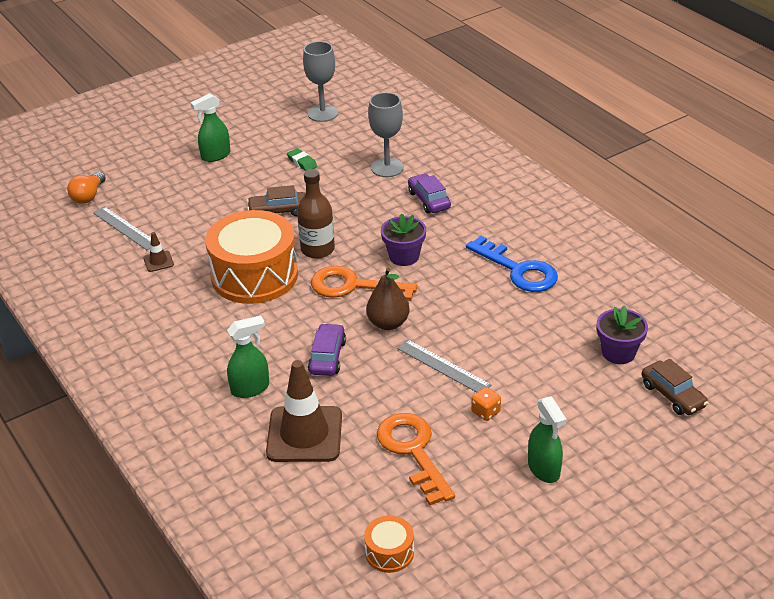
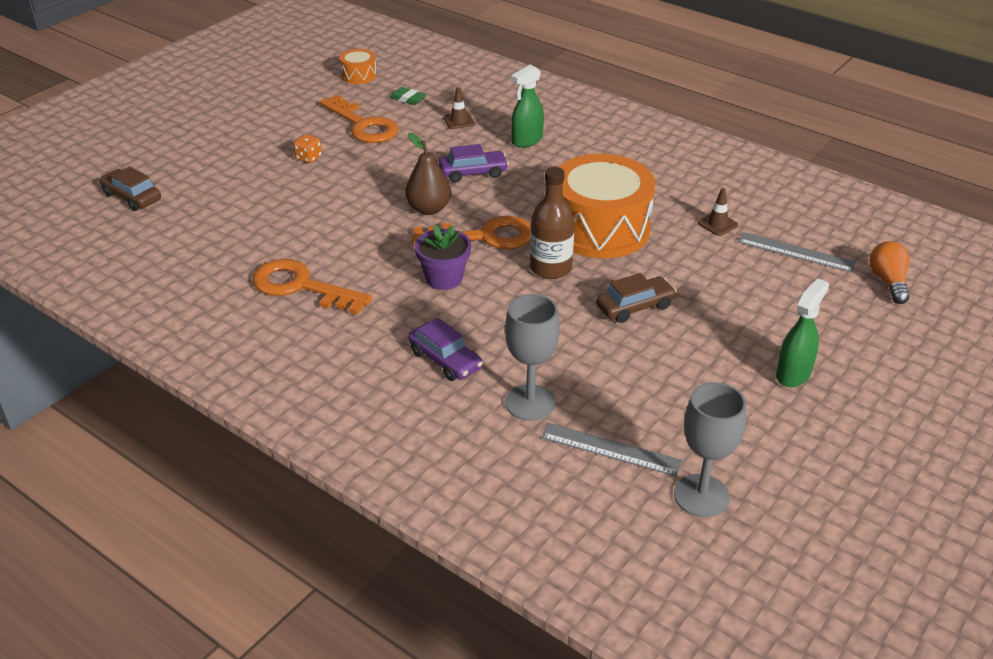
camera: 160 degrees right, 0 degrees up
brown traffic cone [266,360,342,462] -> brown traffic cone [443,87,475,129], size x0.44
green eraser [287,148,318,171] -> green eraser moved to [390,87,427,105]
purple car [308,323,346,376] -> purple car turned 90 degrees counterclockwise [439,144,509,182]
grey ruler [397,339,491,392] -> grey ruler moved to [541,423,683,477]
blue key [466,236,558,292] -> orange key [252,259,373,315]
green spray bottle [528,396,567,483] -> none
purple flower pot [597,306,648,364] -> none

